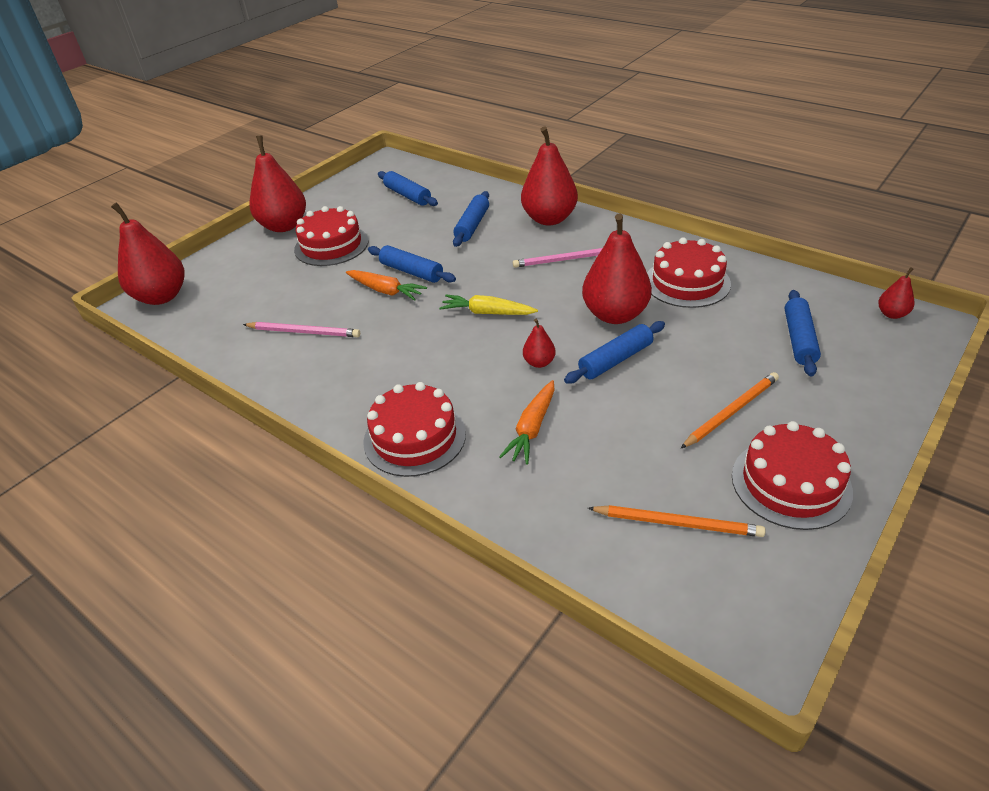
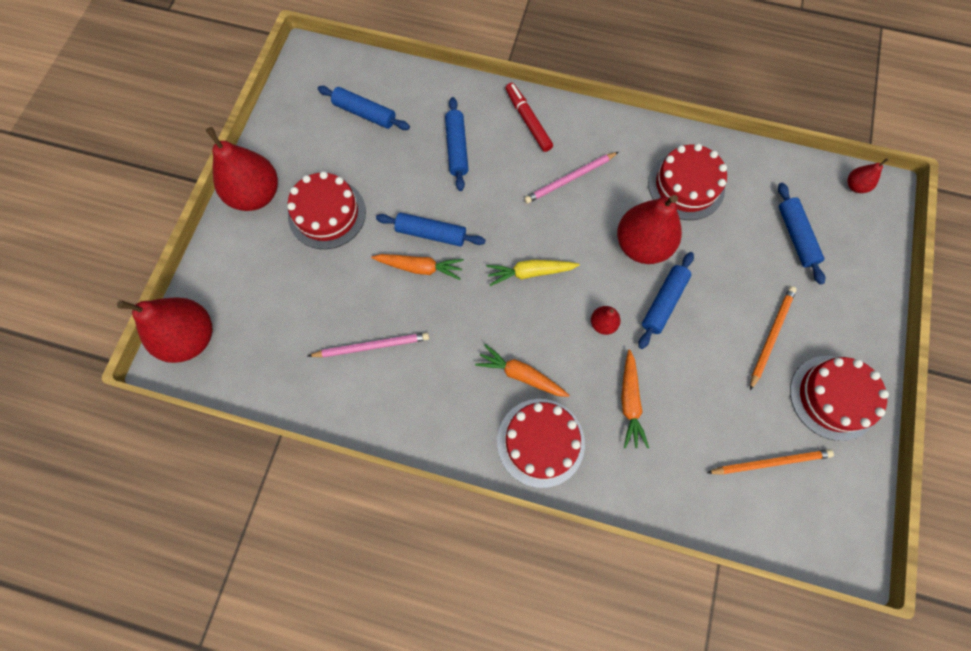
camera: 25 degrees left, 30 degrees up
red pear [521,126,578,225] -> red marker [506,83,553,152]
none -> orange carrot [475,344,570,397]

